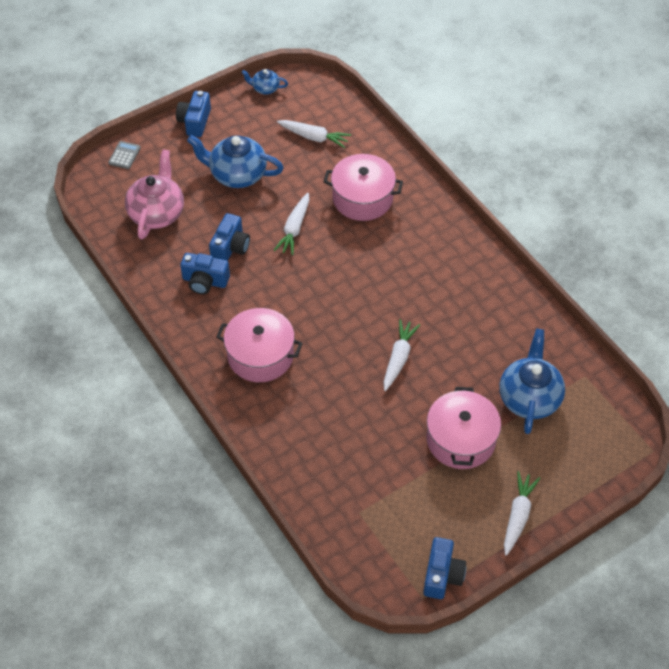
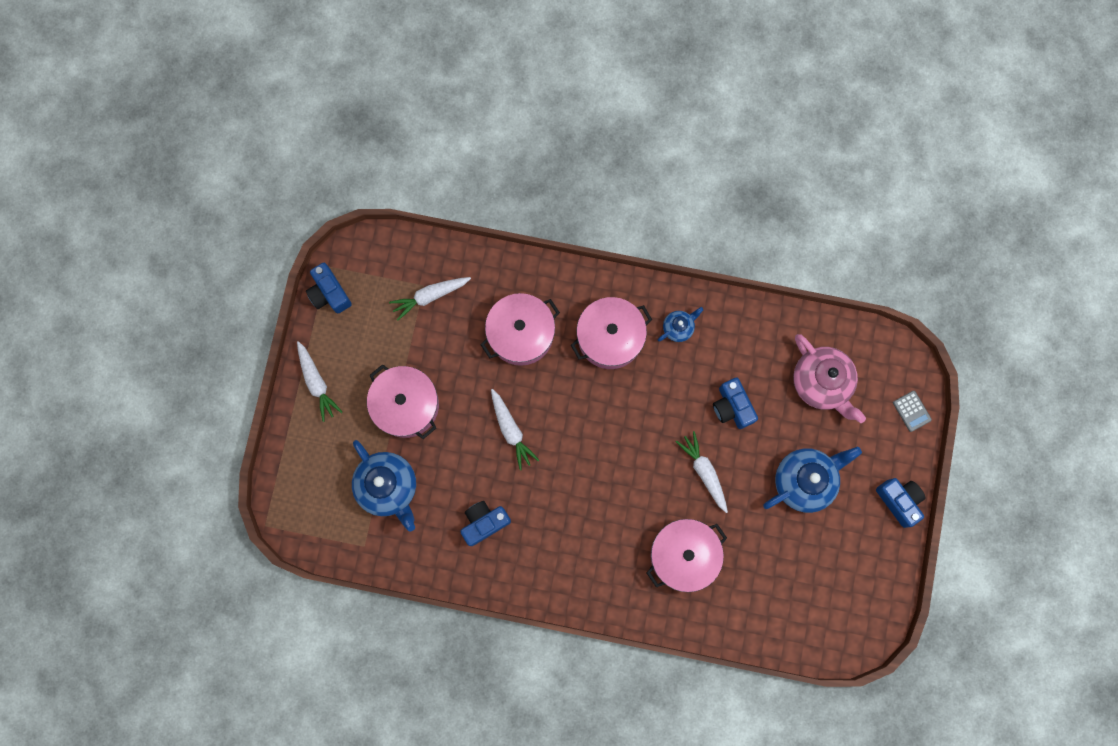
camera: 135 degrees right, 25 degrees up
blue camera [180,253,230,294] -> blue camera moved to [460,501,511,546]
blue teapot [241,69,288,95] -> blue teapot moved to [658,307,703,342]
white carrot [277,120,351,148] -> white carrot moved to [389,277,471,321]
none -> pink pot [481,293,560,366]

